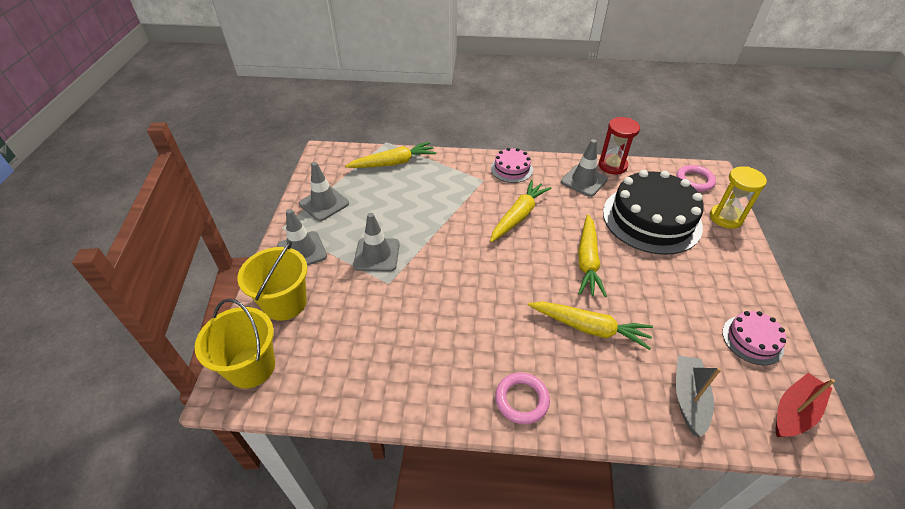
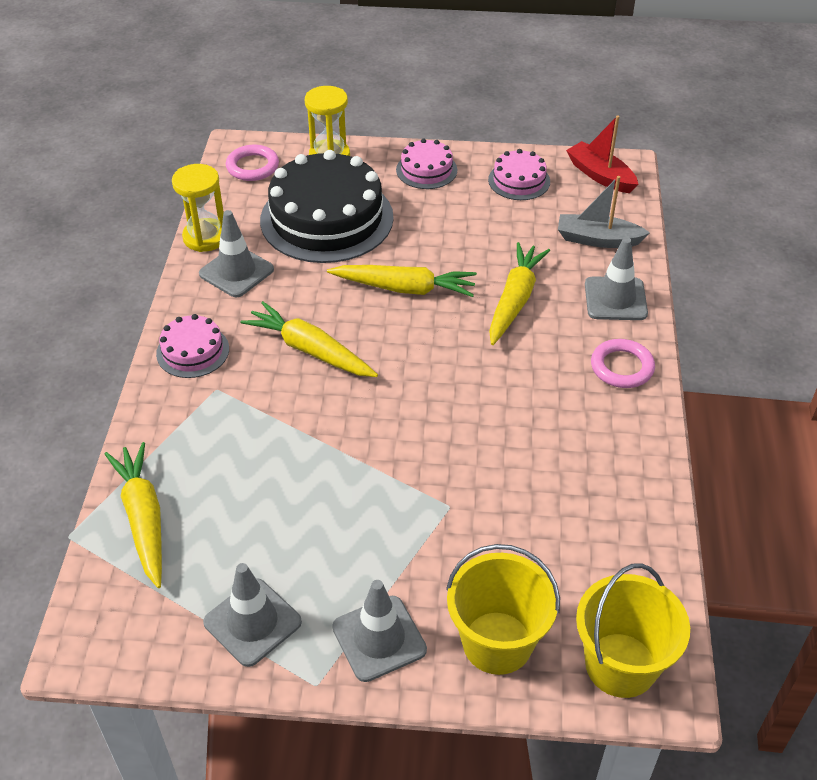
camera: 90 degrees left, 0 degrees up
grey traffic cone [353,213,400,272] -> grey traffic cone moved to [585,237,648,320]
red hourglass [599,117,640,175] -> yellow hourglass [172,164,224,252]
none -> pink cake [396,138,457,189]

